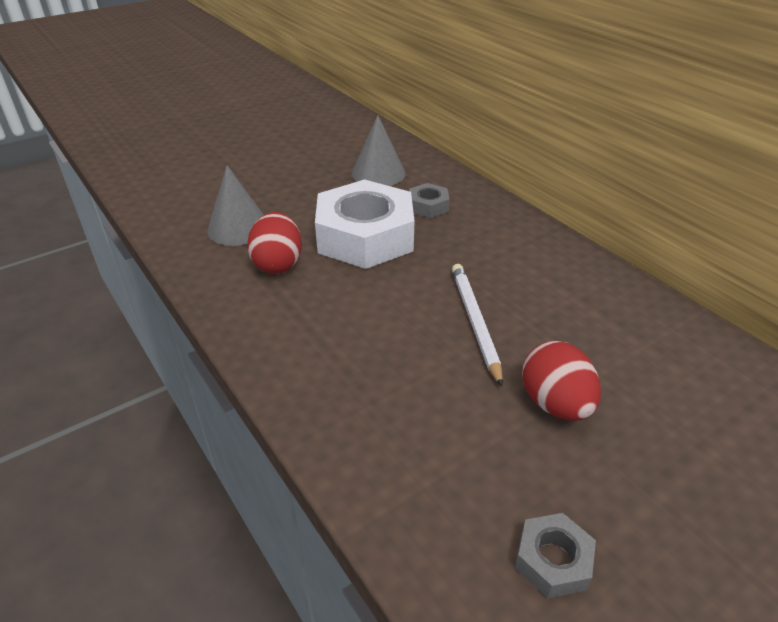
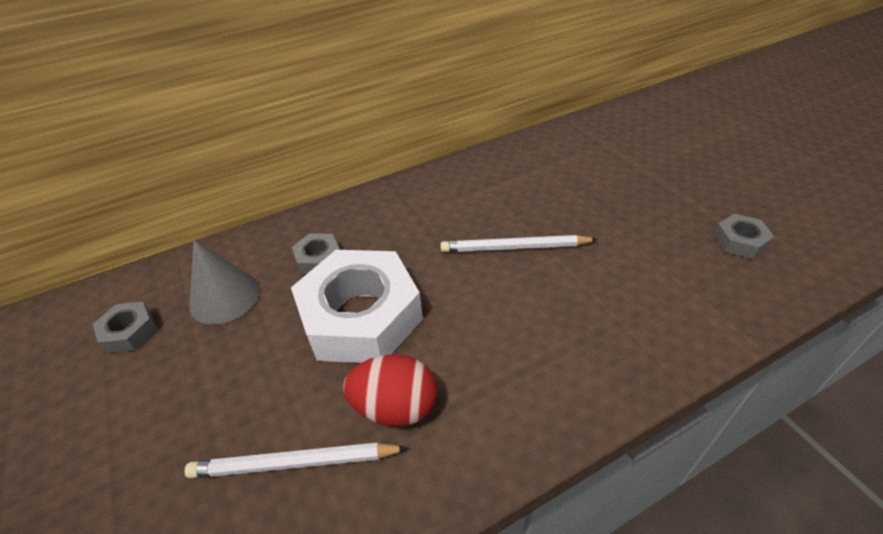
camera: 80 degrees left, 5 degrees up
grey cone [207,165,263,246] -> white pencil [185,443,408,478]
red egg [522,341,601,421] -> none
none -> grey nut [93,302,157,353]

